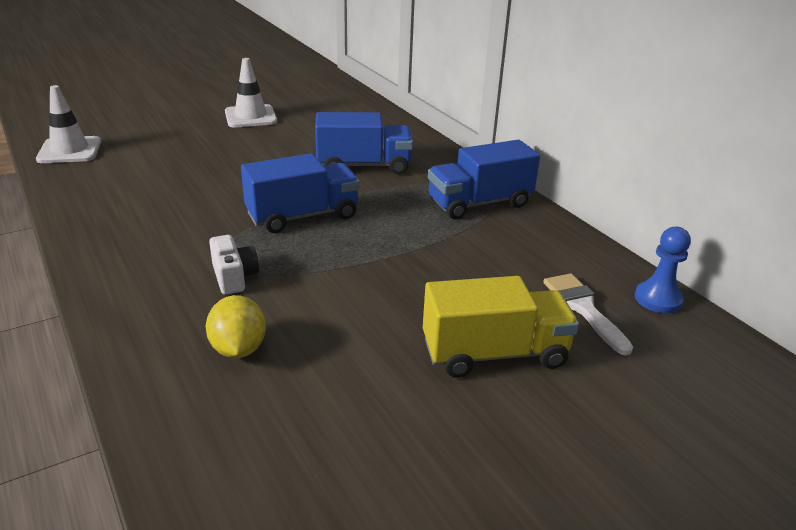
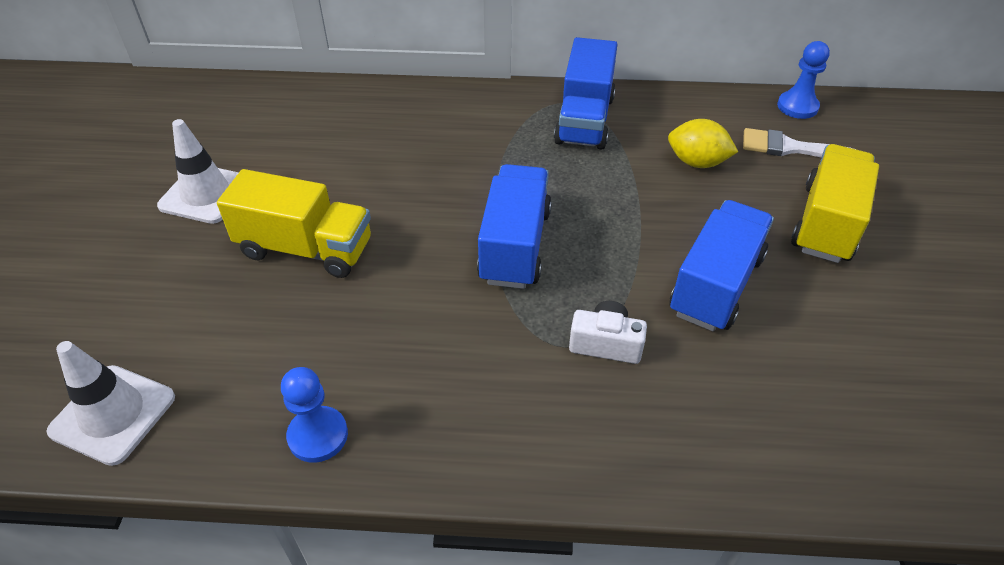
camera: 55 degrees left, 15 degrees up
yellow lemon [206,295,266,358] -> yellow lemon moved to [668,119,738,168]
blue truck [315,112,413,175] -> blue truck moved to [669,200,774,331]
none -> yellow truck [217,169,371,278]
none -> blue pawn [281,367,348,463]

